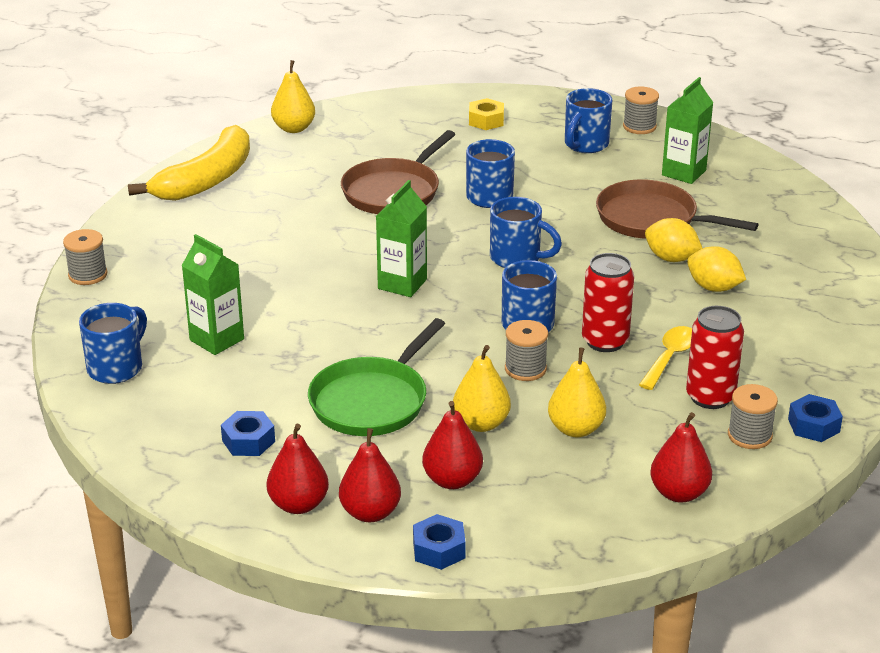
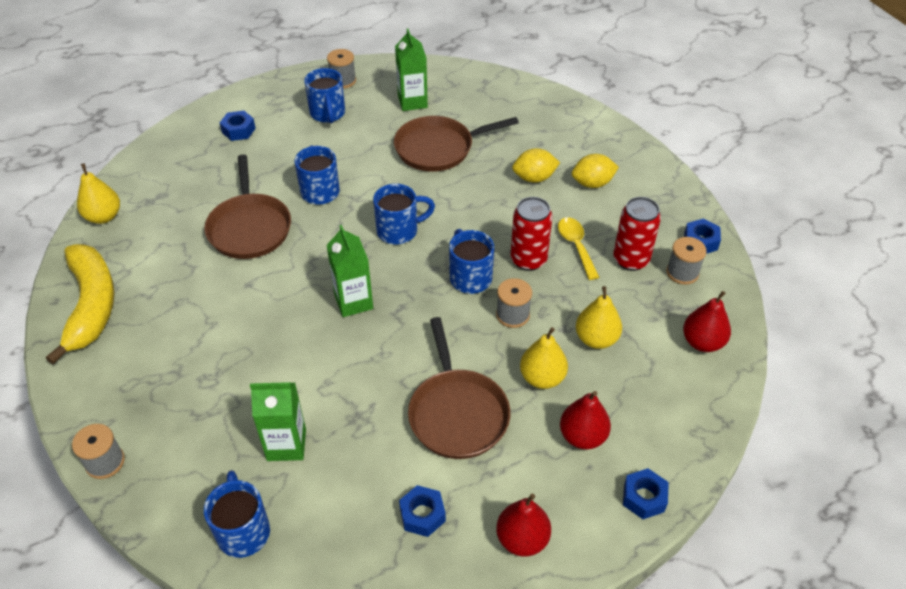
camera: 45 degrees left, 15 degrees up
green pan [308,318,445,436] -> brown pan [408,317,510,459]
red pear [339,428,401,522] -> none
yellow nut [469,98,504,130] -> blue nut [220,111,256,141]
yellow lemon [645,218,703,262] -> yellow lemon moved to [572,154,619,188]

